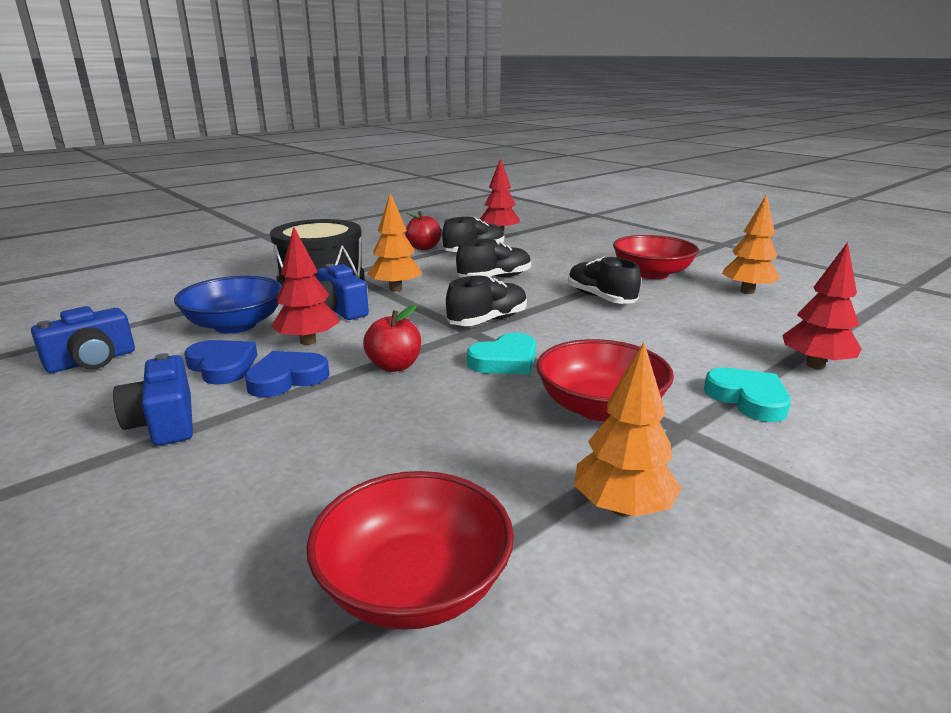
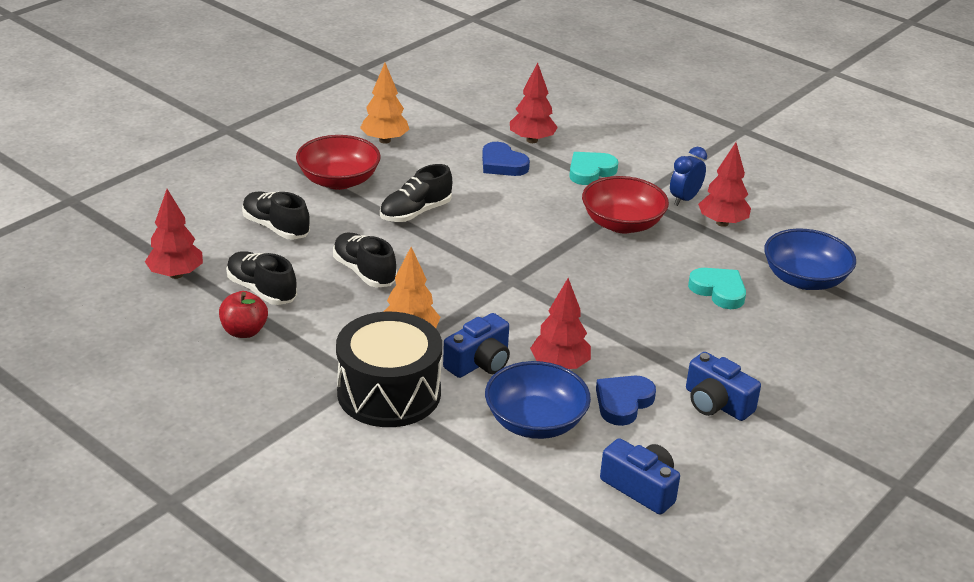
camera: 100 degrees left, 10 degrees up
blue camera [113,353,193,446] -> blue camera turned 75 degrees clockwise [686,352,761,421]
blue heart [245,351,329,397] -> blue heart moved to [482,142,530,176]
red bowl [306,471,514,630] -> blue bowl [764,229,856,290]
red apple [363,305,421,372] -> none
black shoe [446,276,527,326] -> black shoe moved to [242,192,310,240]
turquoise heart [467,333,536,375] -> turquoise heart moved to [688,268,746,309]
orange tree [574,342,682,517] -> red tree [698,142,751,227]
none -> blue clock [670,147,707,206]

